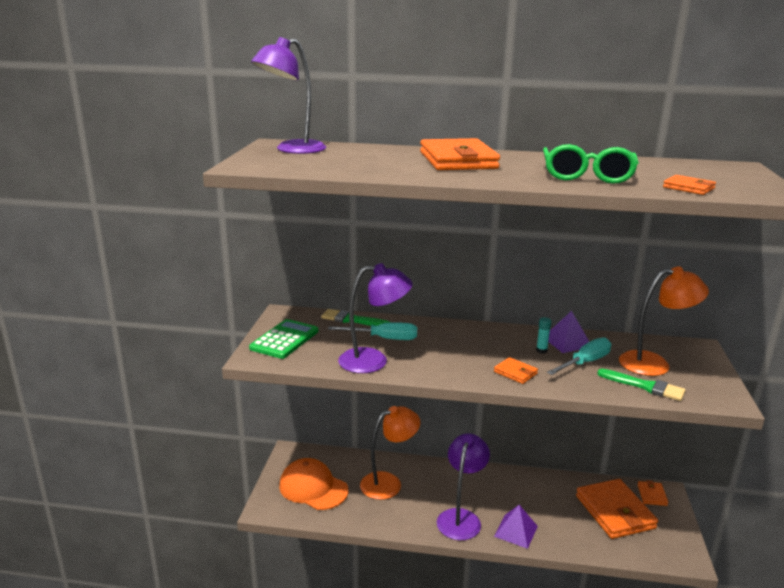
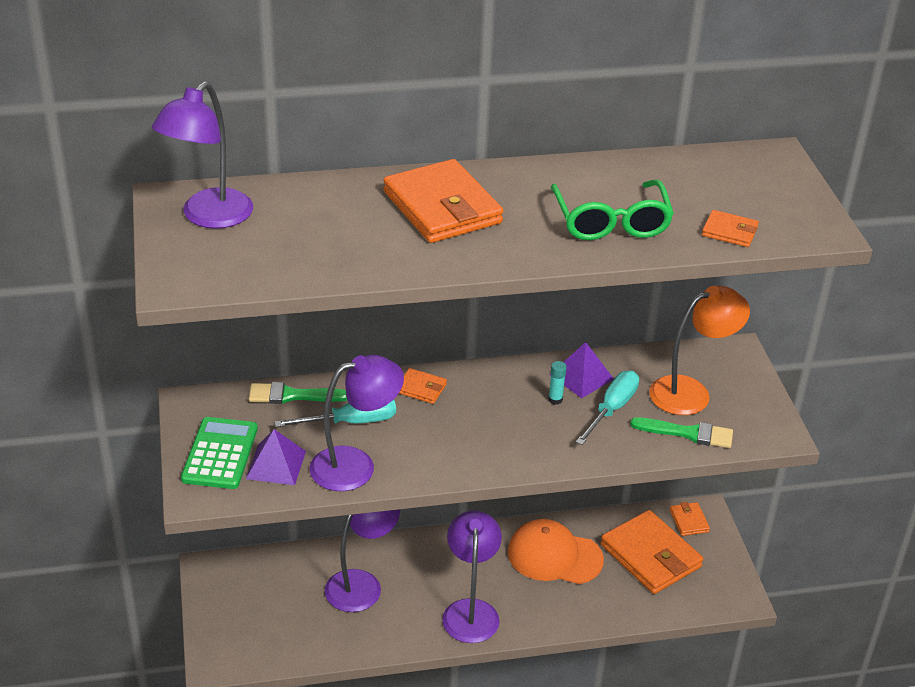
camera: 20 degrees left, 15 degrees up
orange cap [279,458,348,510] -> orange cap moved to [508,519,604,584]
orange lamp [360,406,420,500] -> purple lamp [325,509,400,612]
orange wallet [494,357,538,384] -> orange wallet moved to [399,368,447,404]
purple pyramid [494,505,538,549] -> purple pyramid moved to [246,429,306,485]

